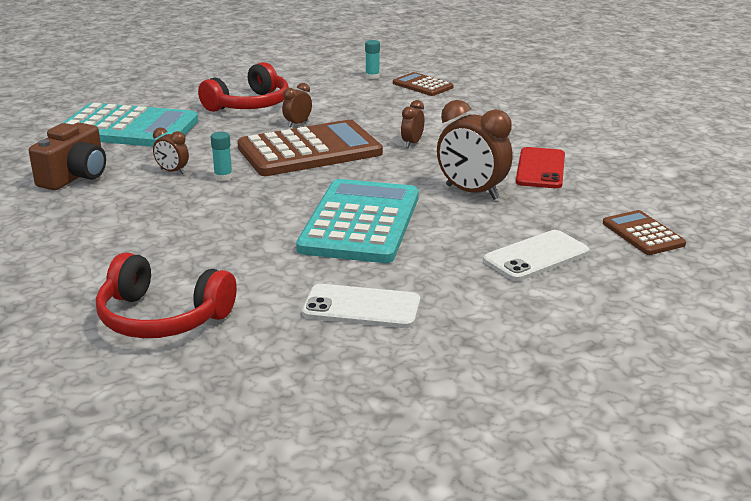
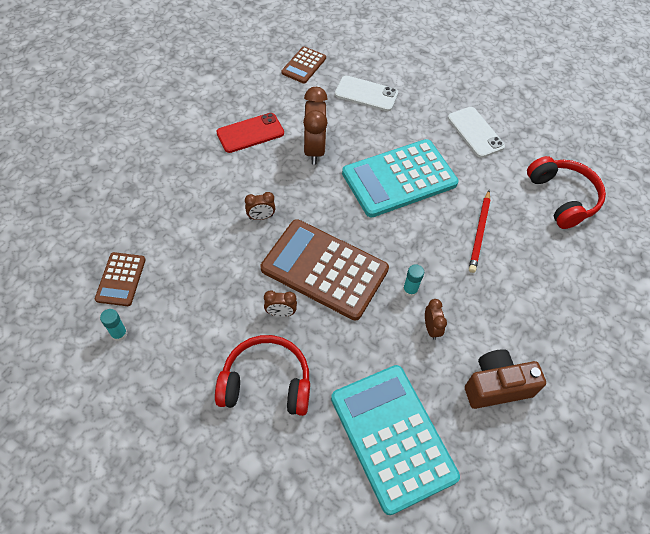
camera: 130 degrees left, 30 degrees up
none -> red pencil [469,190,490,273]

